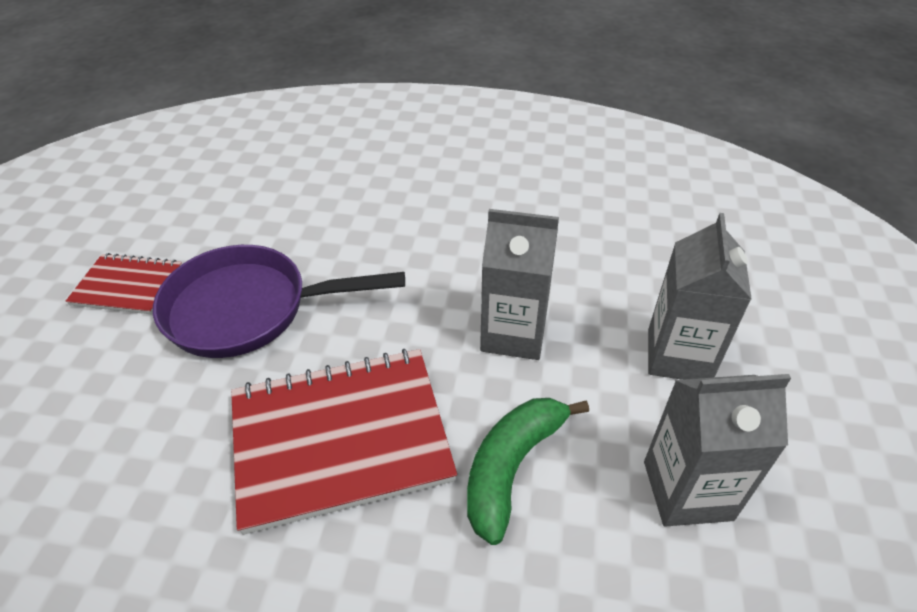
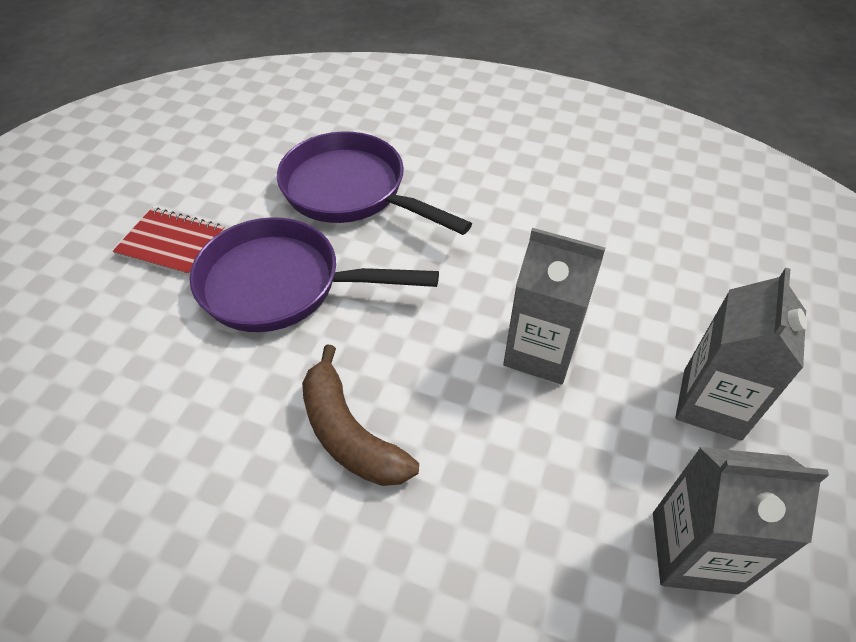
camera: 10 degrees right, 5 degrees up
red notebook [231,349,457,535] -> brown banana [302,344,419,486]
green banana [467,398,589,545] -> none
none -> purple pan [277,131,472,235]

